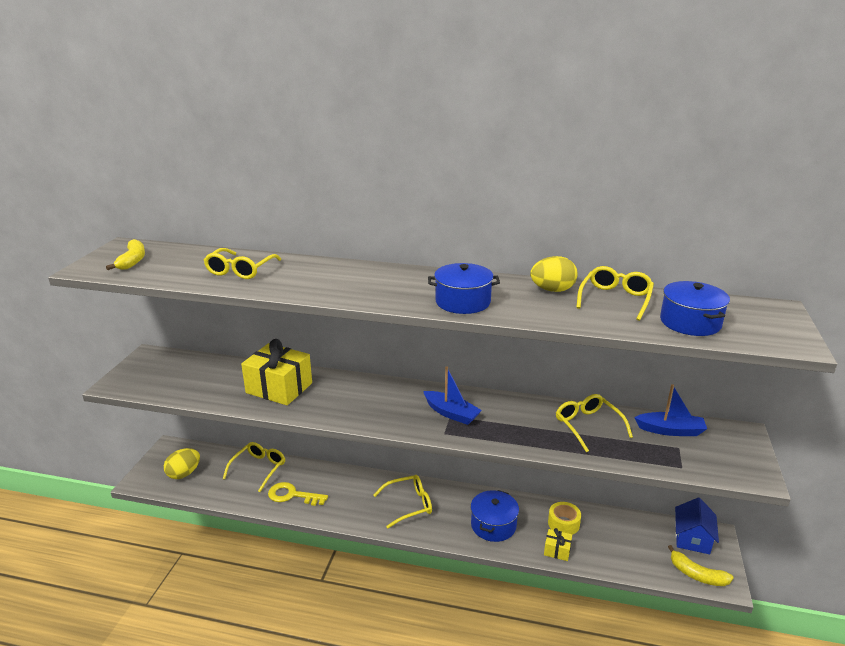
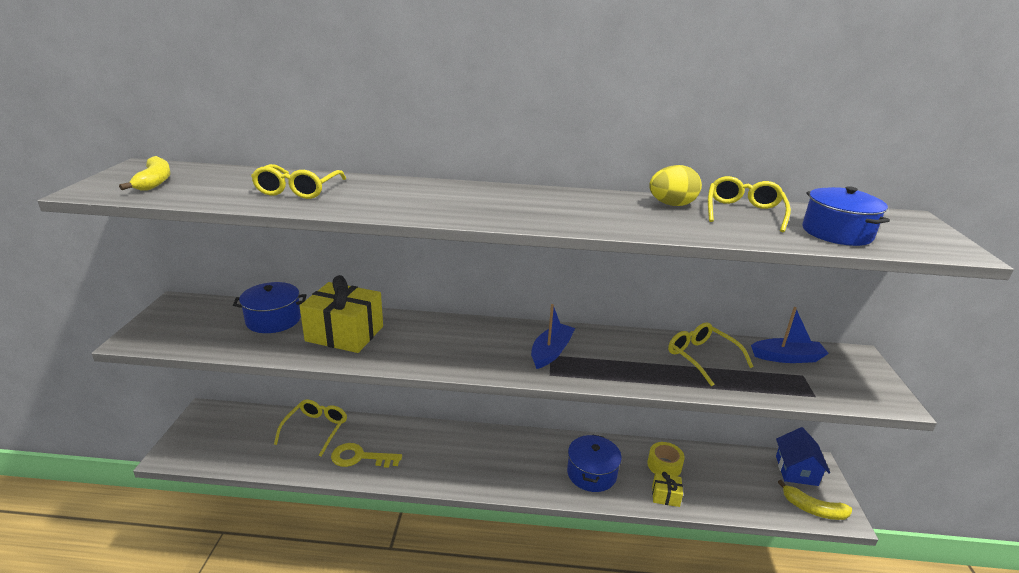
camera: 10 degrees left, 0 degrees up
yellow egg [164,448,200,479] -> none
yellow glasses [374,475,432,529] -> none
blue boat [423,367,482,425] -> blue boat turned 90 degrees counterclockwise [531,304,575,369]
blue pot [428,263,500,314] -> blue pot moved to [233,282,306,333]

